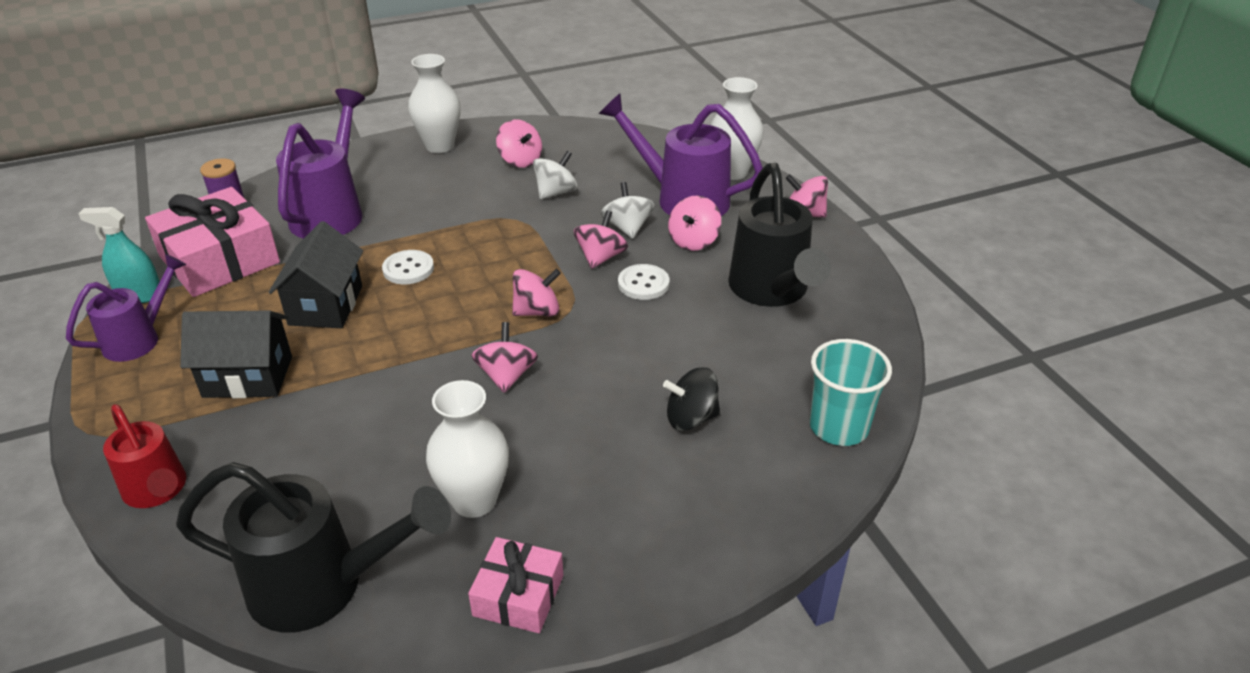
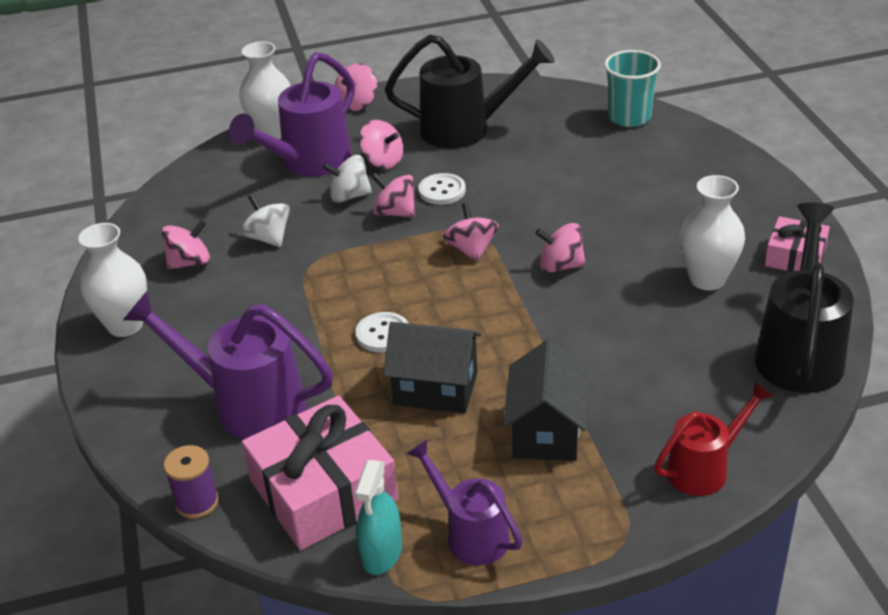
camera: 80 degrees left, 0 degrees up
black spinning top [663,367,720,431] -> none

